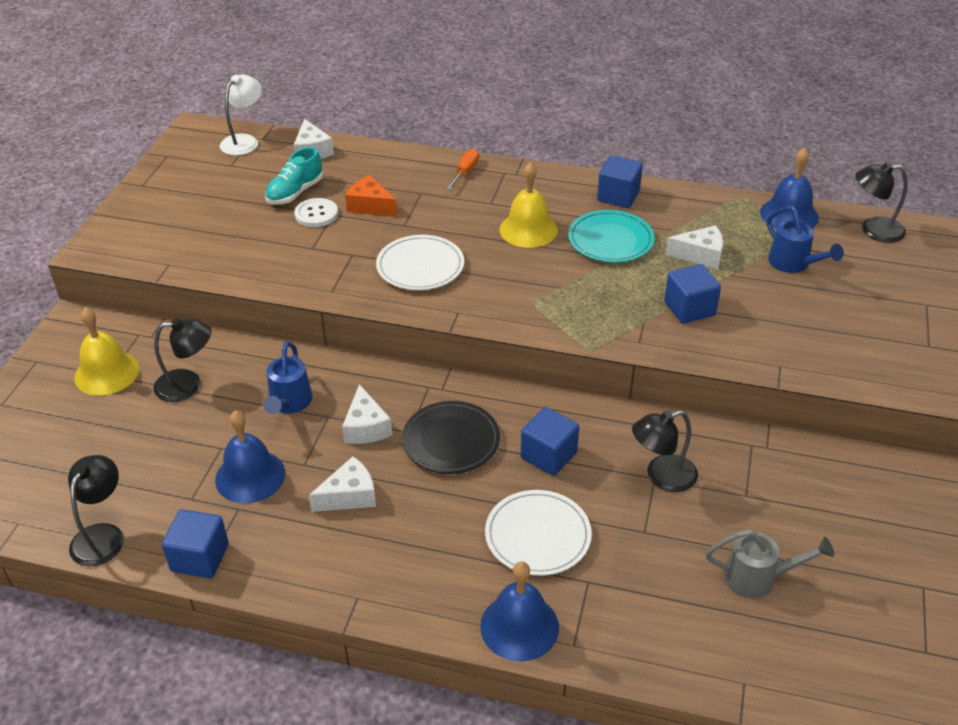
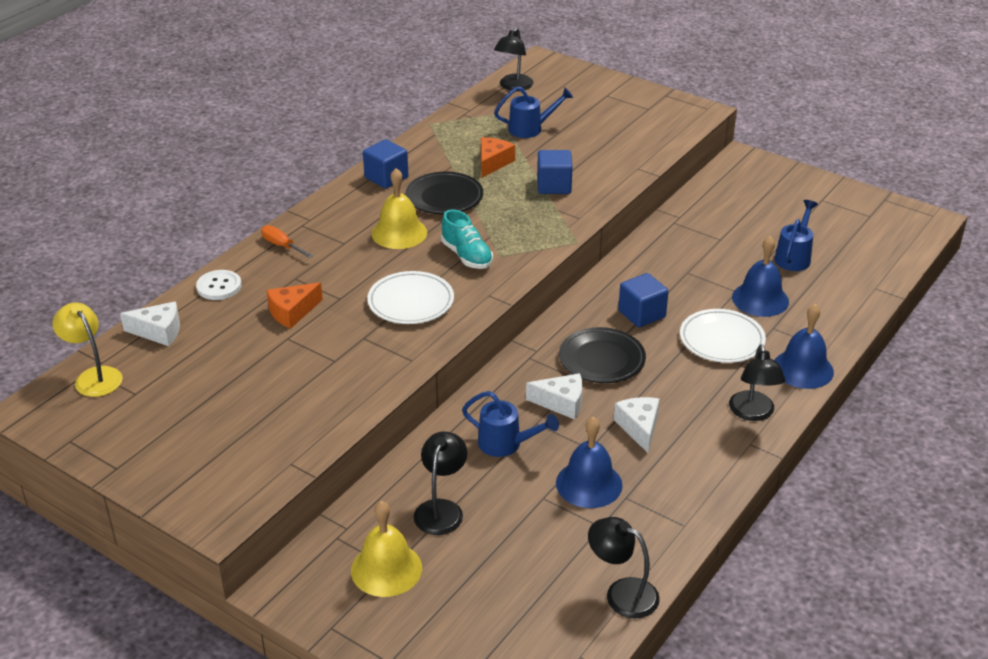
camera: 70 degrees left, 5 degrees down
blue cube [162,509,229,578] -> none
white lamp [220,74,262,156] -> yellow lamp [52,303,123,397]
turquoise shoe [265,147,323,204] -> turquoise shoe moved to [441,210,493,269]
white button [294,198,338,227] -> white button moved to [196,270,241,300]
turquoise plate [568,210,654,263] -> black plate [406,172,483,214]
black lamp [632,410,698,492] -> black lamp moved to [729,344,785,421]
white cheese [665,225,723,269] -> orange cheese [481,137,515,178]
grey watering can [705,529,834,599] -> blue watering can [774,200,818,271]
blue bell [760,148,819,229] -> blue bell moved to [732,236,789,317]

